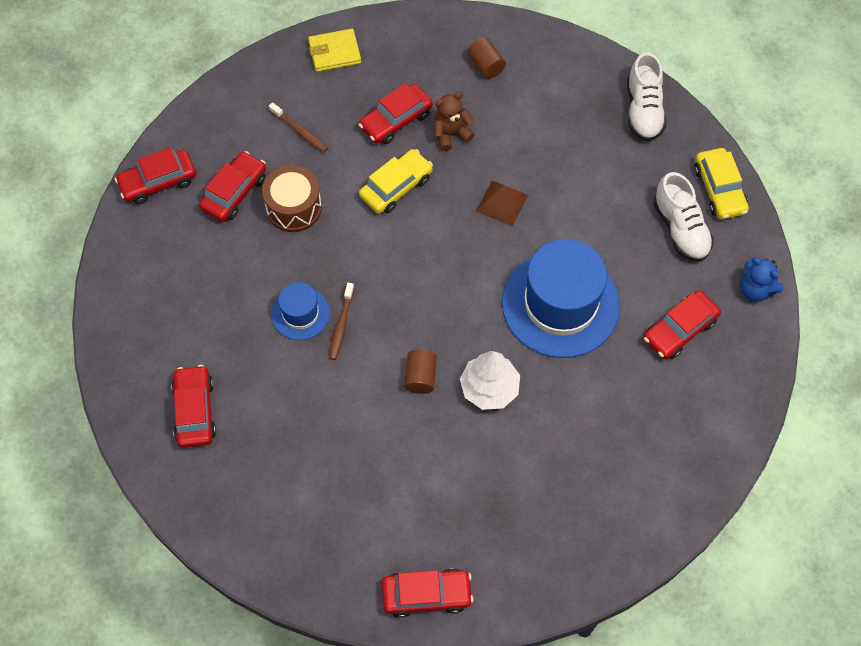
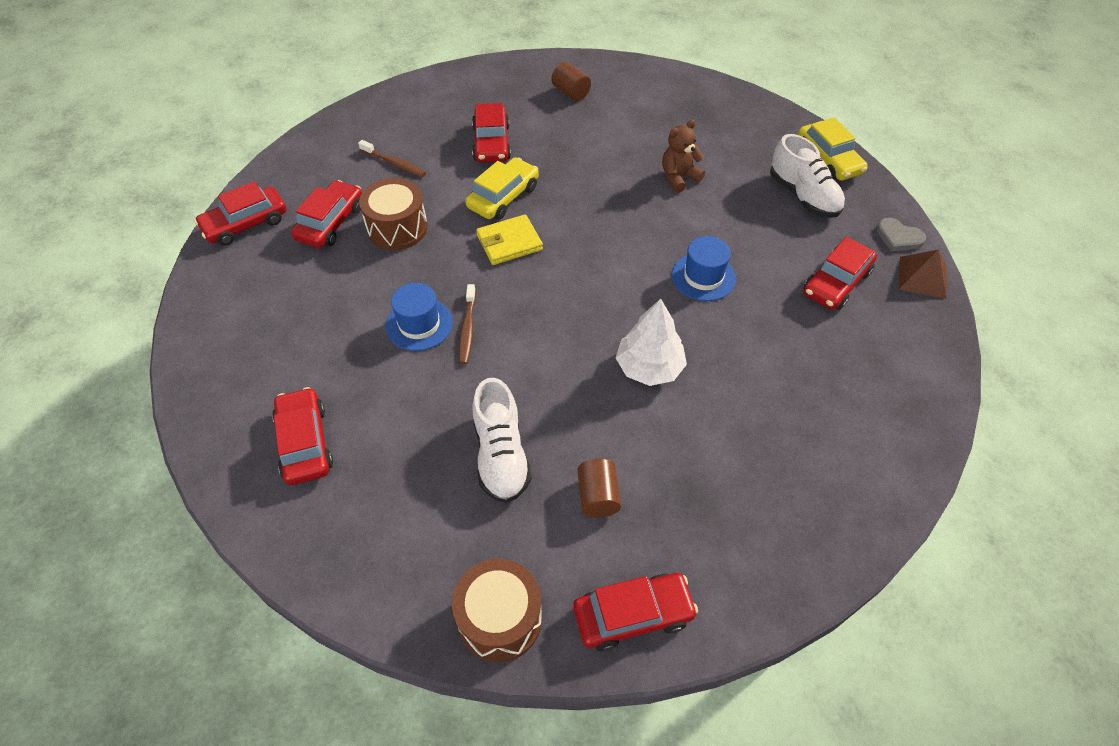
camera: 10 degrees left, 10 degrees down
yellow wallet [308,29,361,72] -> yellow wallet moved to [476,214,543,265]
red car [359,83,433,144] -> red car turned 45 degrees counterclockwise [472,103,511,163]
brown cylinder [404,350,437,394] -> brown cylinder moved to [577,458,621,517]
brown teddy bear [434,92,474,151] -> brown teddy bear moved to [662,119,705,193]
brown pyramid [476,180,528,226] -> brown pyramid moved to [899,249,947,299]
blue hat [502,239,620,358] -> blue hat [672,236,736,301], size x0.49
white shoe [627,52,666,141] -> white shoe moved to [472,378,532,503]
blue teddy bear [740,257,784,302] -> grey heart [877,218,926,251]
none -> brown drum [452,559,542,662]

